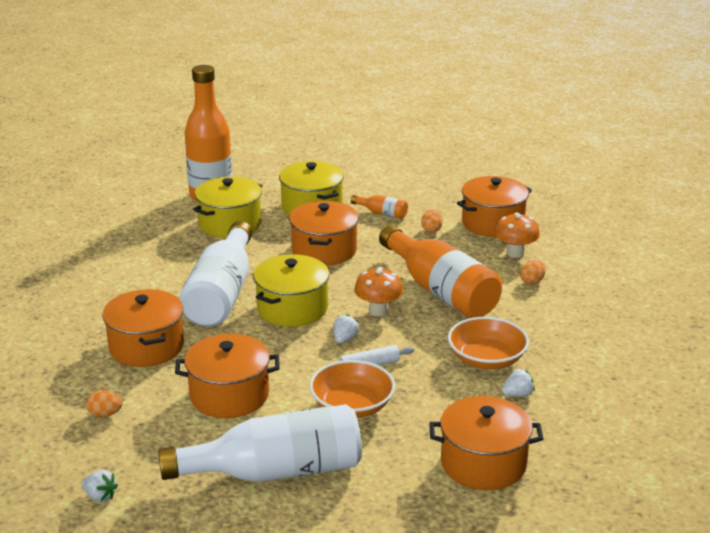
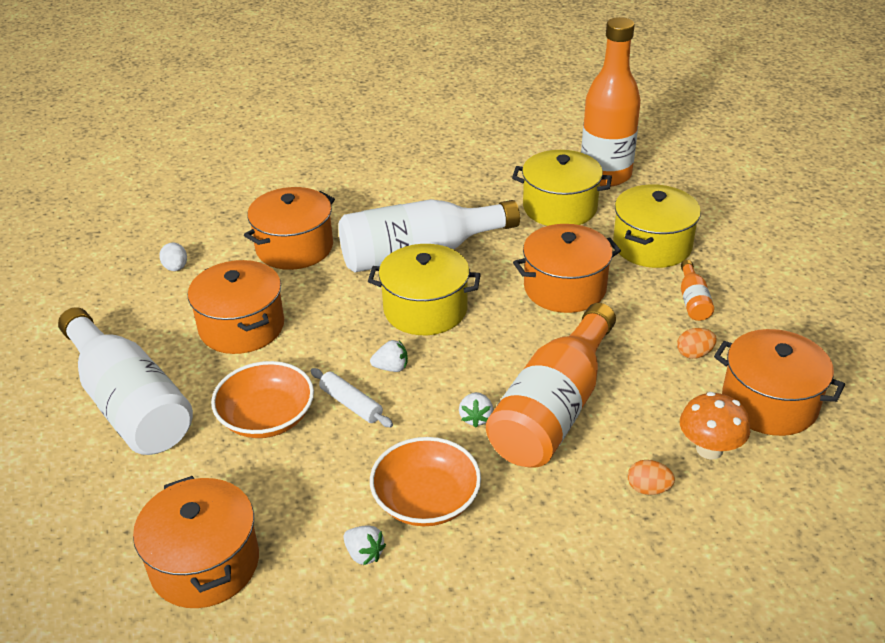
camera: 65 degrees right, 10 degrees up
white strawberry [82,470,118,502] -> white strawberry moved to [459,392,493,428]
orange egg [86,390,123,417] -> white egg [159,243,187,271]
orange mushroom [354,267,403,316] -> none

